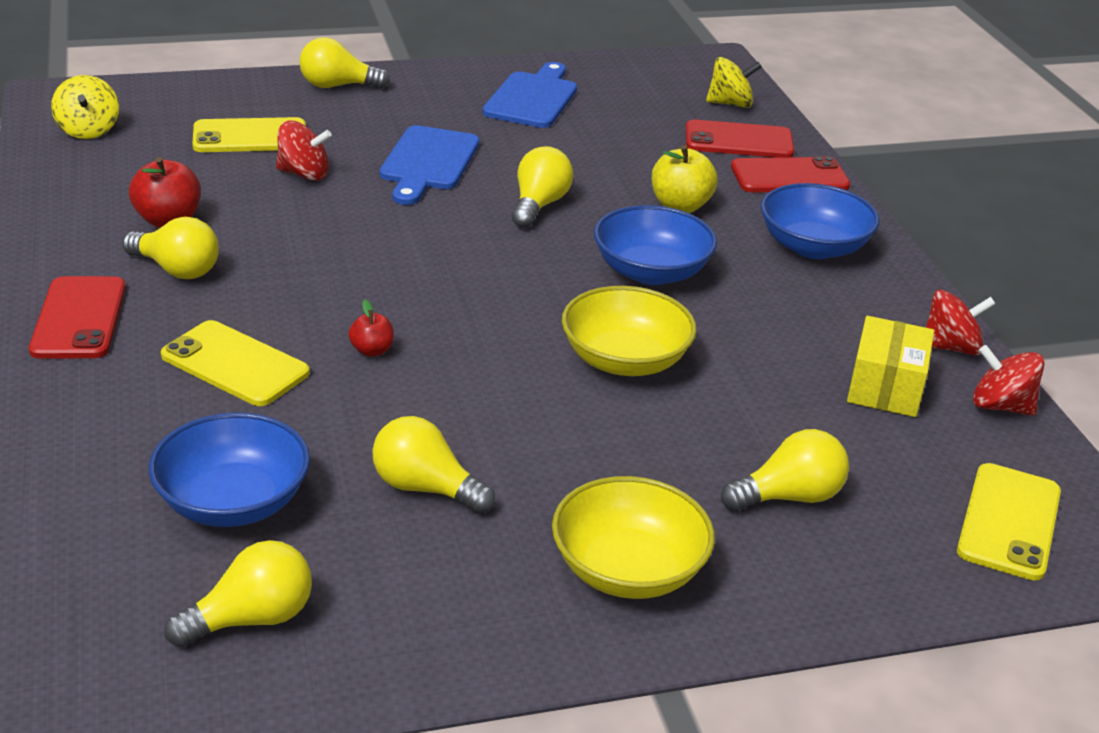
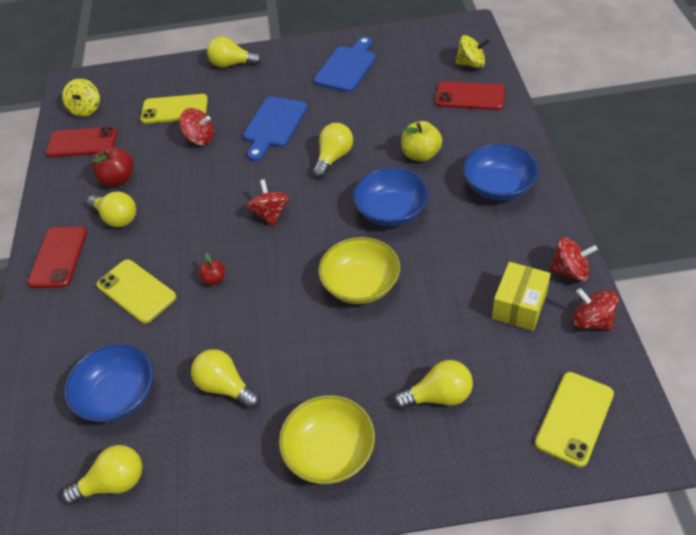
camera: 15 degrees right, 15 degrees up
red phone [731,156,850,192] -> red phone moved to [46,127,117,157]
none -> red spinning top [246,179,289,226]

